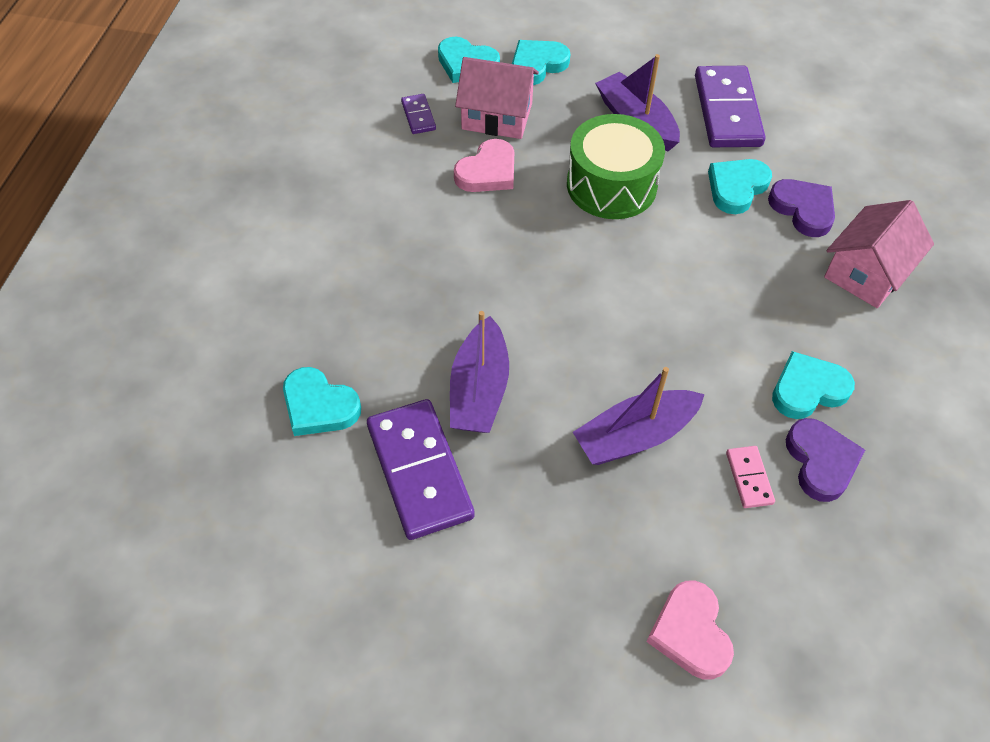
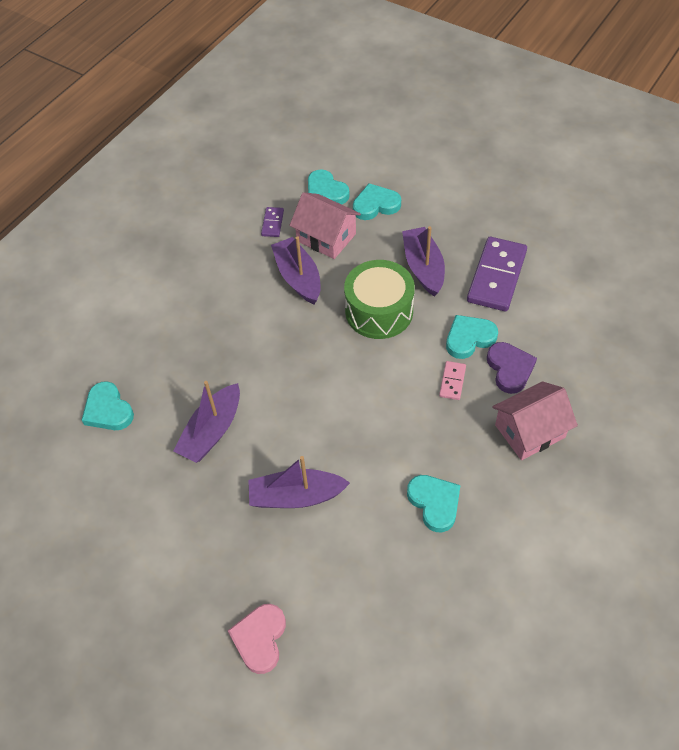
camera: 25 degrees right, 0 degrees up
purple domino [367,399,475,540] -> none
pink heart [454,139,514,192] -> purple boat [271,236,321,304]
pink domino [726,446,775,508] -> pink domino moved to [439,361,466,400]
turquoise heart [772,351,855,419] -> turquoise heart turned 60 degrees clockwise [407,475,461,532]
purple heart [786,418,865,502] -> none

